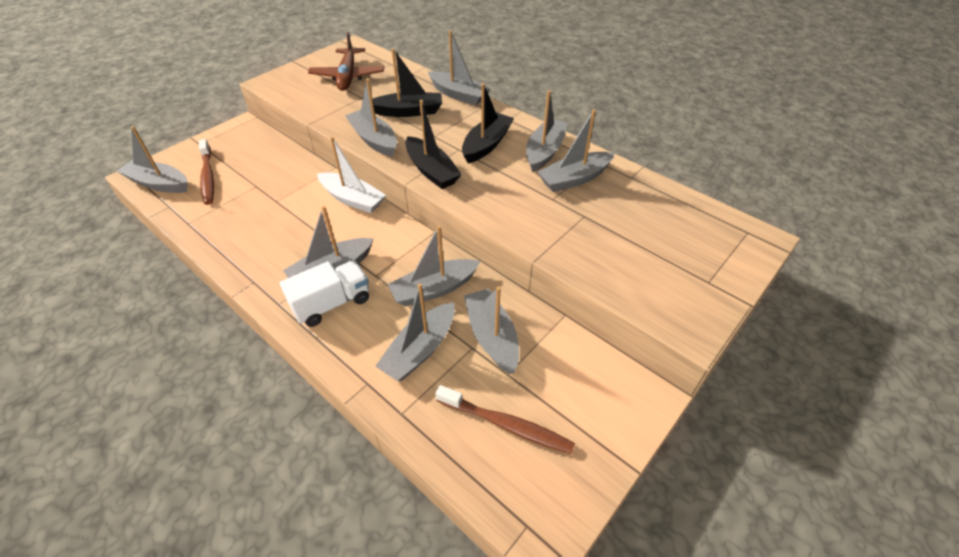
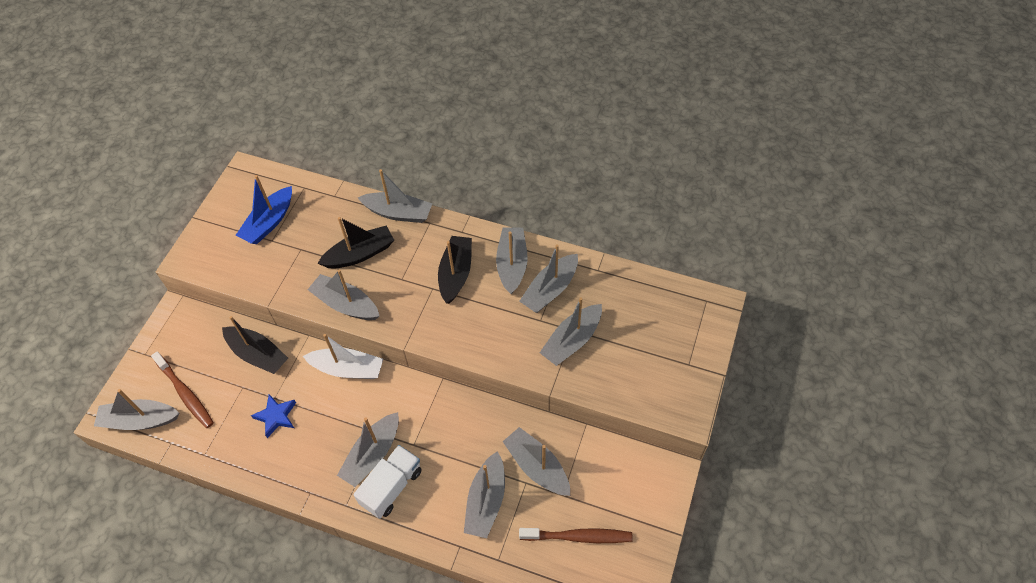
camera: 20 degrees left, 10 degrees up
brown plane [308,32,384,91] -> blue boat [236,175,292,244]
grey boat [387,226,480,306] -> grey boat moved to [540,297,602,366]
black boat [405,100,462,189] -> black boat moved to [222,316,288,374]
none -> blue star [251,394,296,438]

